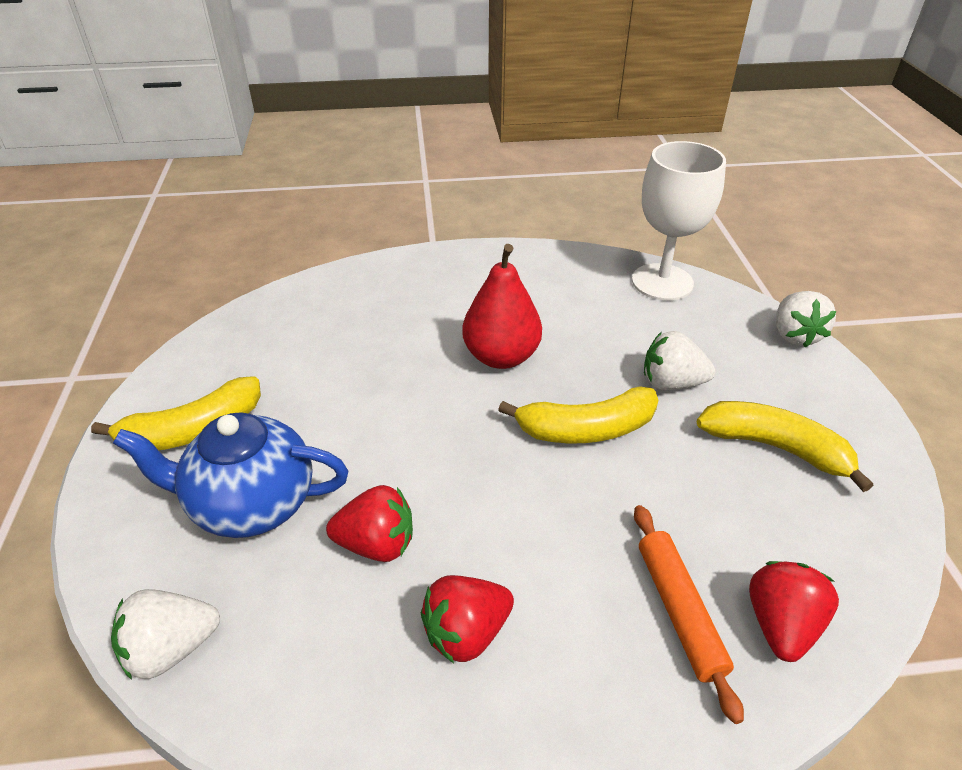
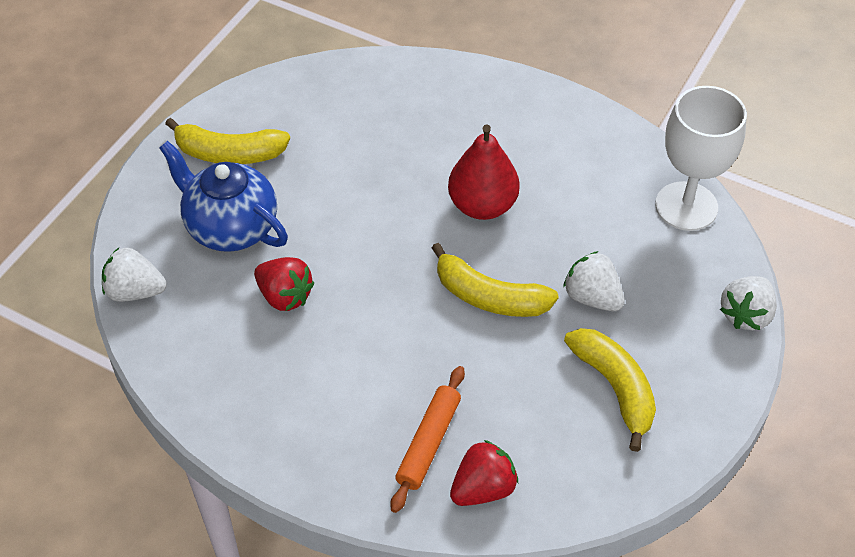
camera: 35 degrees right, 10 degrees up
red strawberry [421,575,514,663] -> none

